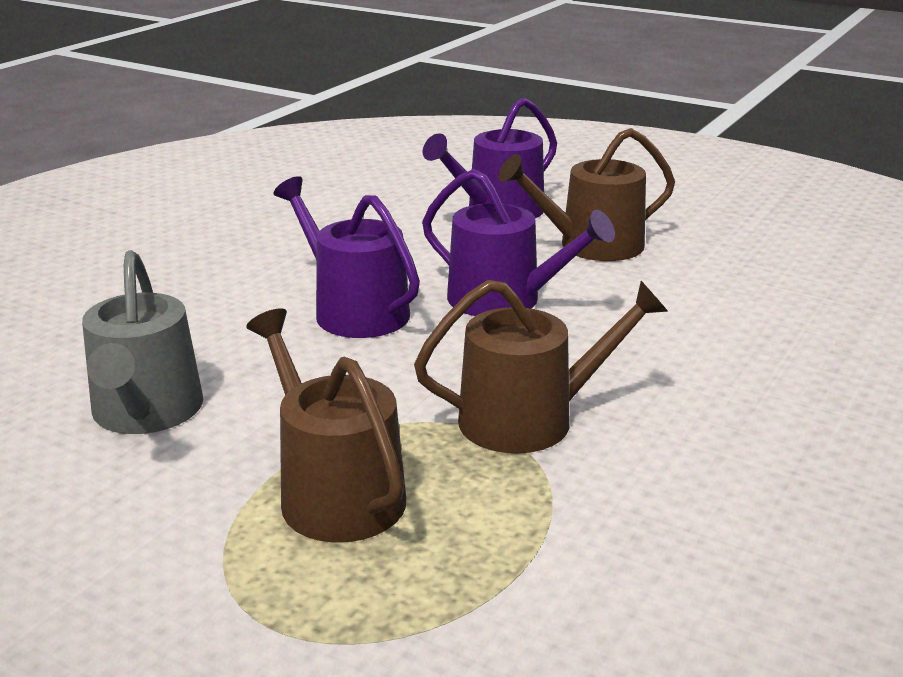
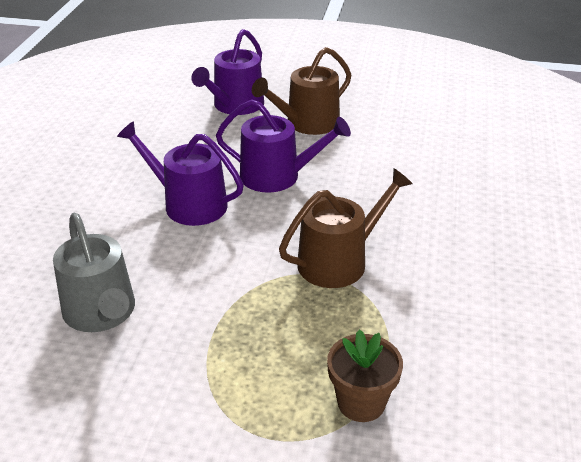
camera: 20 degrees left, 10 degrees up
brown watering can [246,308,406,543] -> none
none -> brown flower pot [327,329,403,422]

